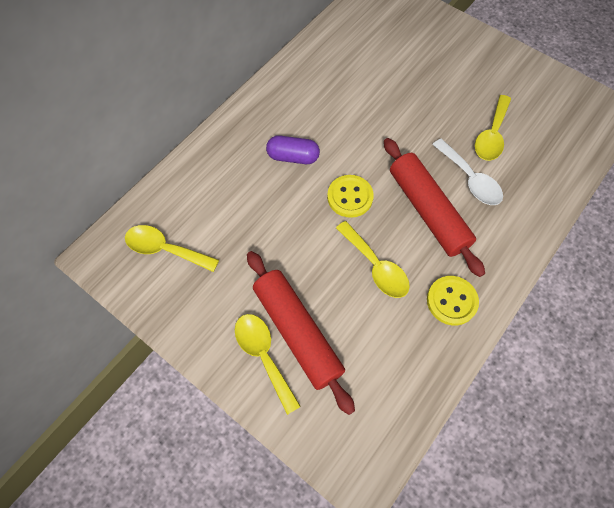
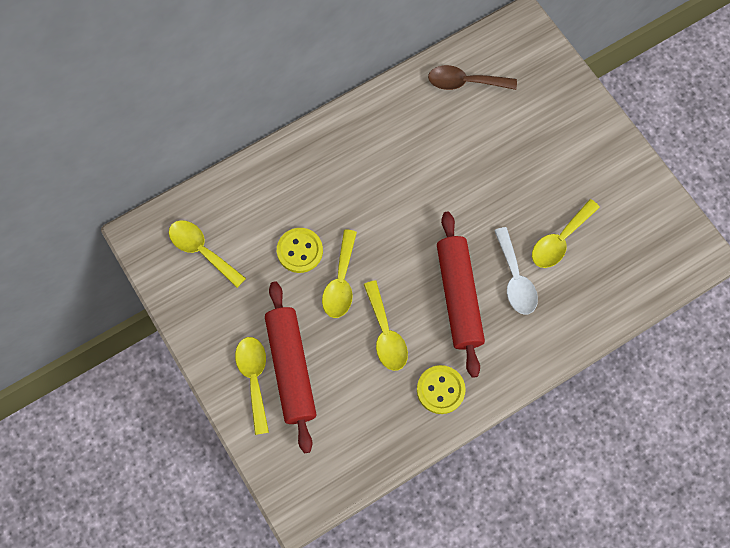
camera: 20 degrees right, 5 degrees up
purple capsule [266,135,320,164] -> none
yellow button [327,175,374,218] -> yellow button moved to [277,228,323,273]
none -> yellow spoon [322,230,357,318]
none -> brown spoon [428,65,517,90]

